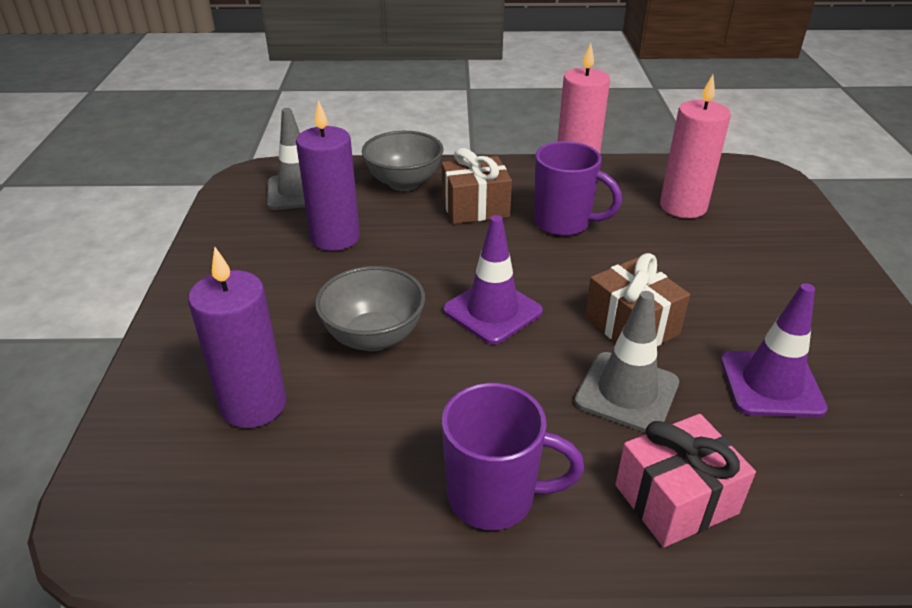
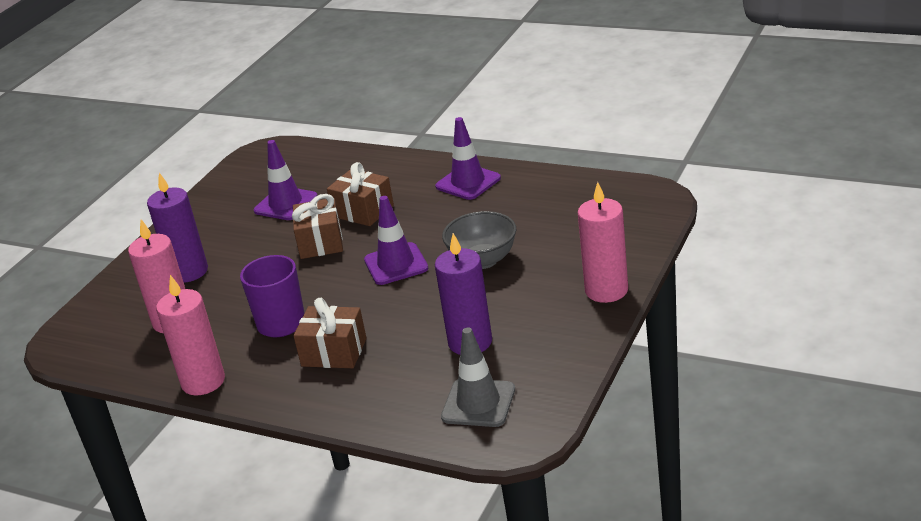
camera: 150 degrees left, 5 degrees down
purple candle [188,247,286,428] -> purple candle moved to [147,173,208,283]
grey bowl [362,131,444,191] -> none
purple mug [441,383,584,530] -> purple traffic cone [435,117,501,200]
grey traffic cone [574,291,679,433] -> brown gift [327,162,394,226]
pink gift [615,414,756,547] -> none
none -> pink candle [578,182,628,303]

